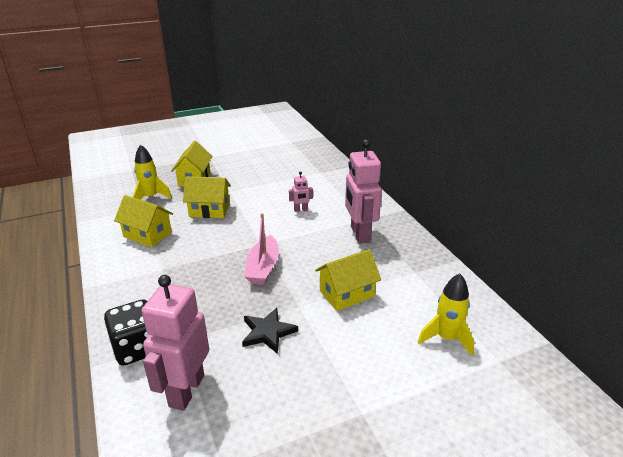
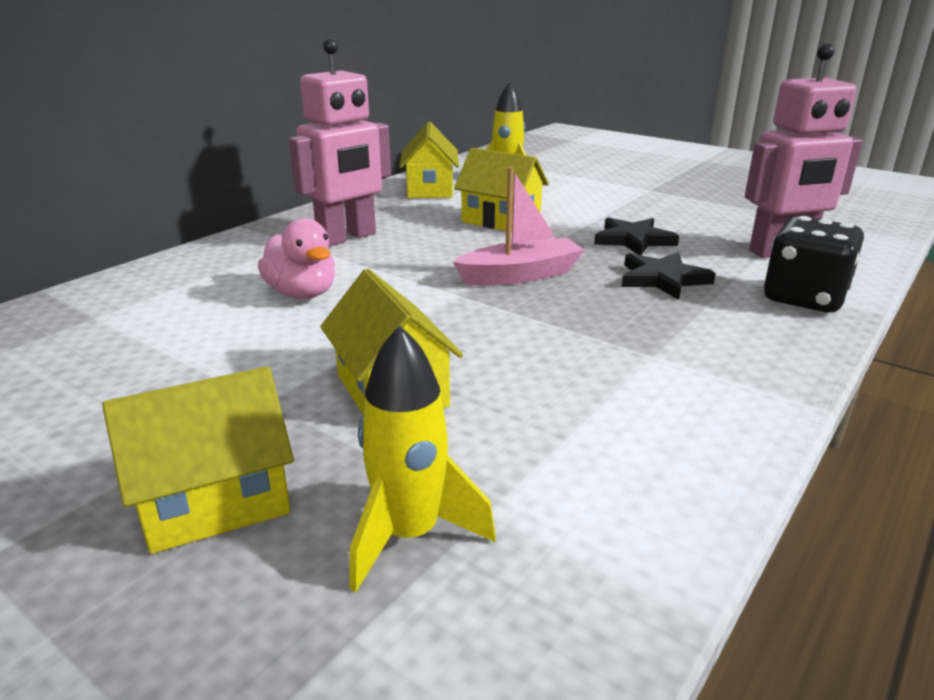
camera: 120 degrees left, 5 degrees down
yellow house [114,195,173,247] -> yellow house moved to [399,122,459,198]
pink robot [289,171,313,212] -> pink duck [258,218,335,299]
none -> black star [622,252,716,300]

